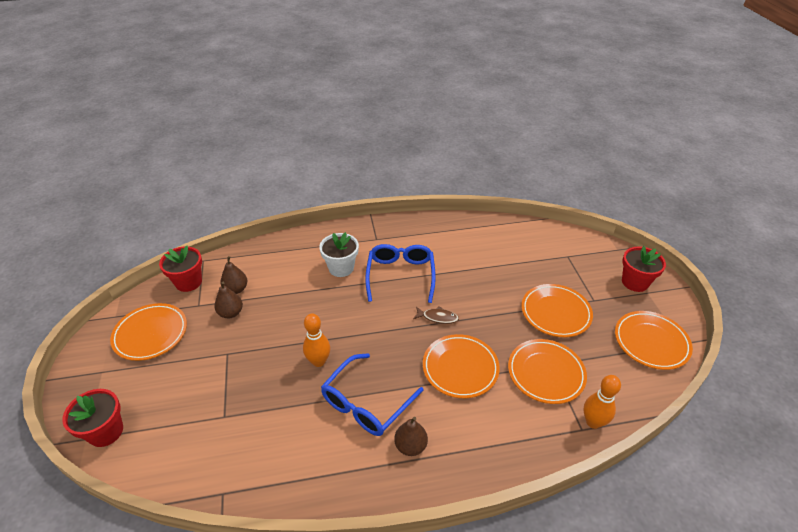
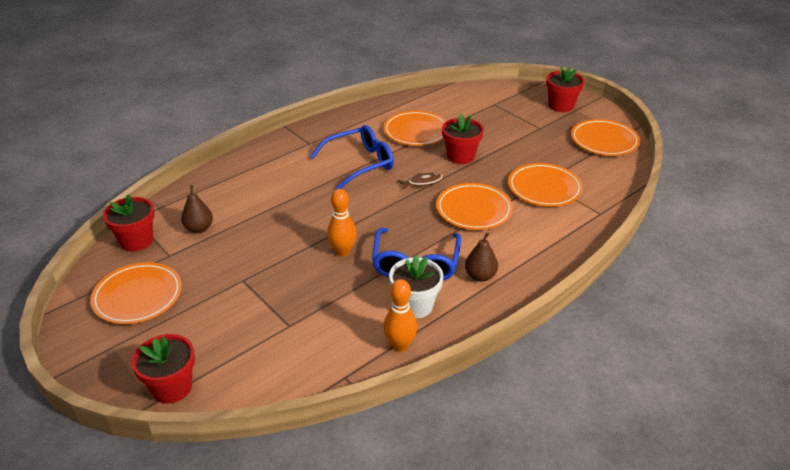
camera: 30 degrees left, 5 degrees down
brown pear [214,282,243,318] -> none
white flower pot [319,232,359,277] -> white flower pot moved to [389,255,443,318]
blue glasses [365,244,436,303] -> blue glasses turned 90 degrees clockwise [310,125,394,189]
orange plate [521,284,593,337] -> orange plate moved to [383,111,446,146]
orange bowling pin [583,375,621,429] -> orange bowling pin moved to [383,279,417,352]
none -> red flower pot [442,114,484,164]

